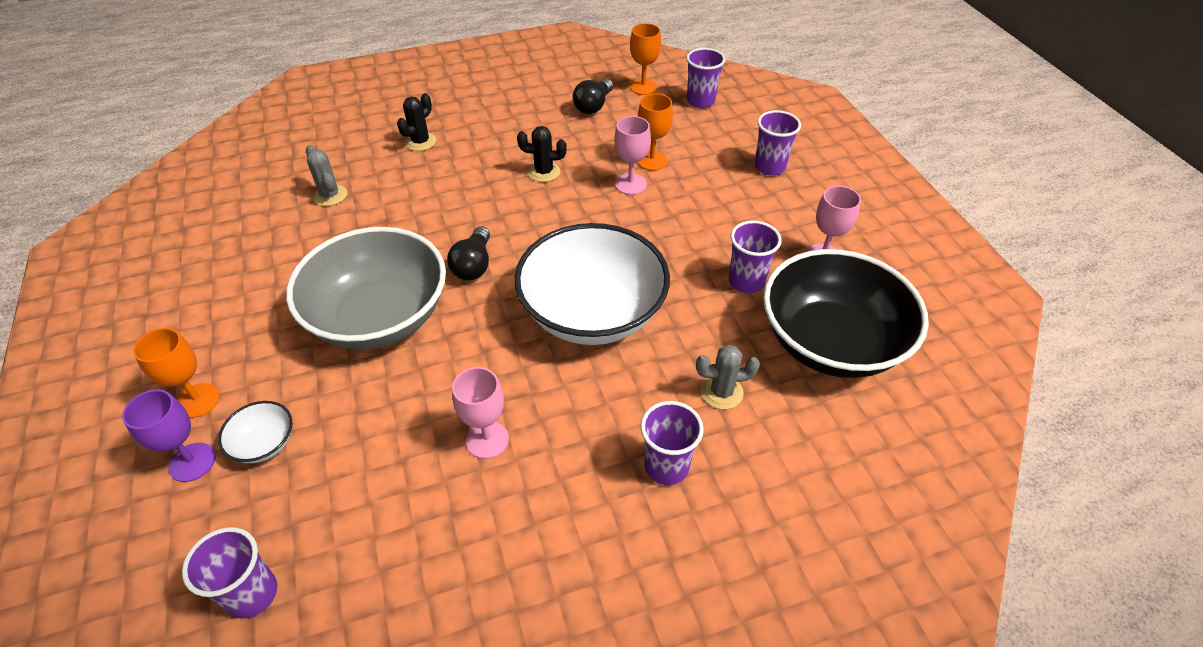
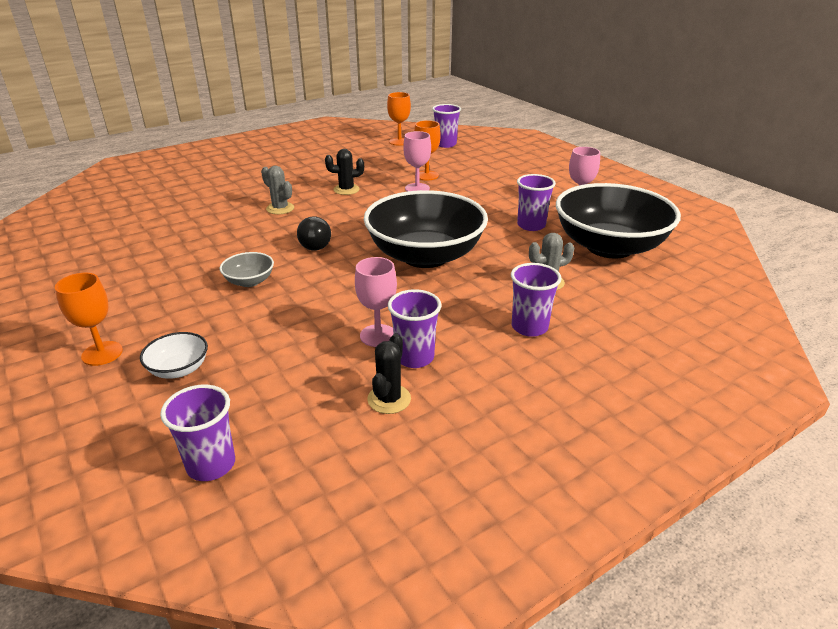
camera: 15 degrees left, 15 degrees down
purple goblet [122,389,216,482] -> none
grey bowl [286,227,446,350] -> grey bowl [220,252,274,287], size x0.41
grey cactus [306,145,347,206] -> grey cactus moved to [261,166,294,214]
black cactus [397,93,436,151] -> black cactus moved to [367,333,411,414]
white bowl [514,223,670,345] -> black bowl [364,190,488,268]
black light bulb [573,79,613,114] -> none
purple cup [754,110,801,176] -> purple cup moved to [388,289,441,368]

